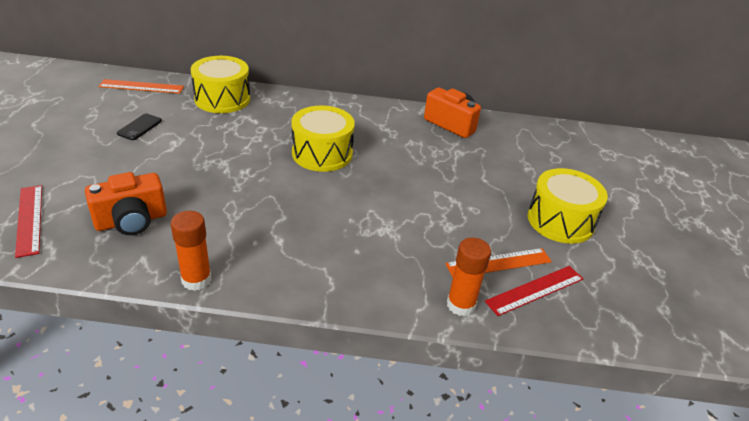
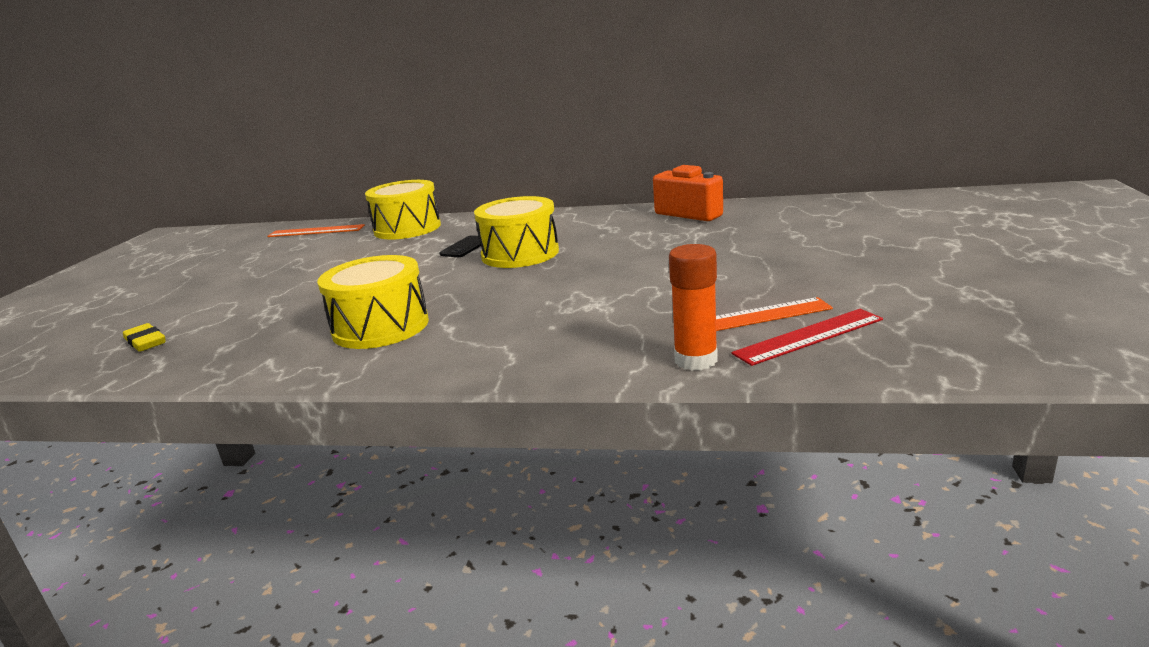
camera: 10 degrees right, 15 degrees down
red ruler [15,185,42,258] -> yellow eraser [123,323,166,352]
orange camera [85,172,167,235] -> none
black phone [117,114,162,140] -> black phone moved to [439,235,481,257]
orange glue stick [171,211,212,291] -> none
yellow drum [528,168,608,244] -> yellow drum moved to [317,255,429,349]

